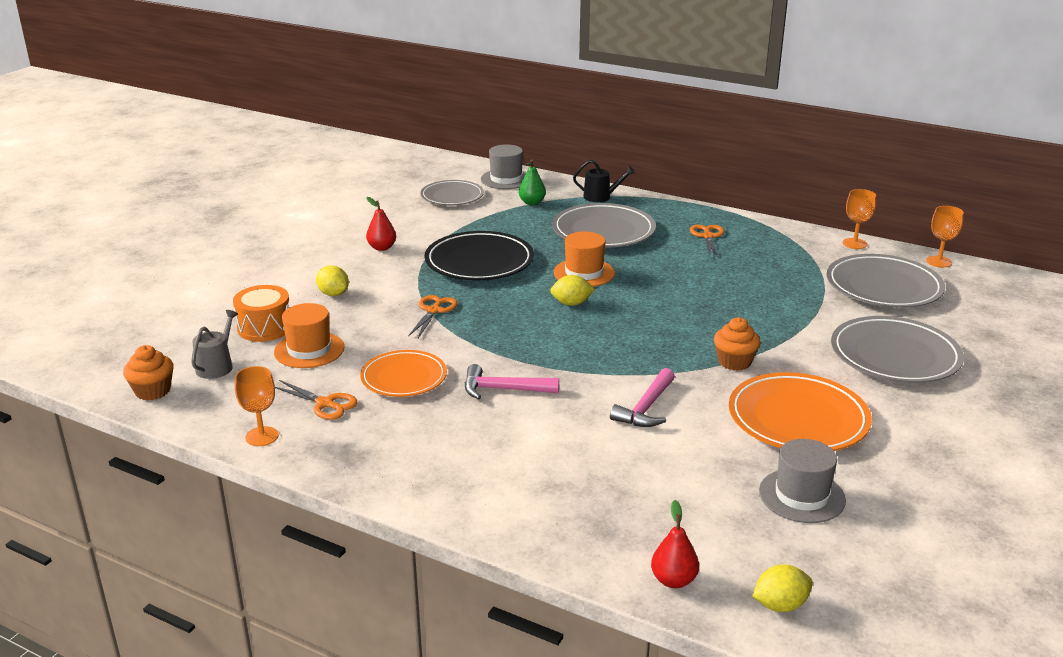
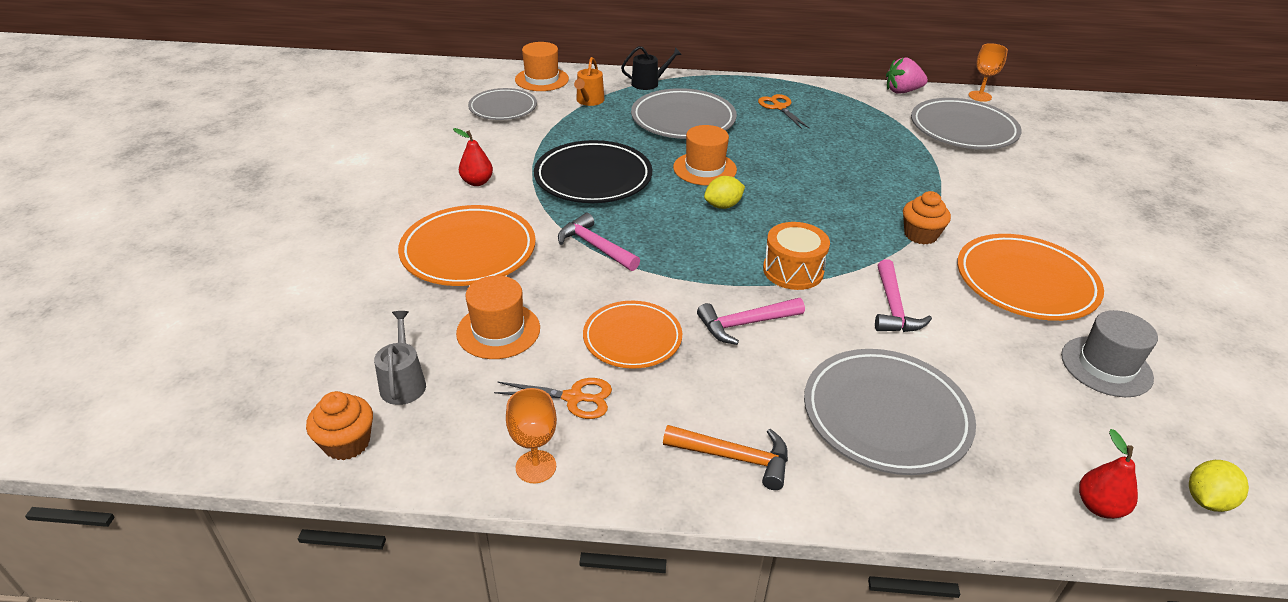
camera: 25 degrees left, 10 degrees up
orange drum [233,285,289,342] -> orange drum moved to [763,222,830,290]
yellow lemon [316,265,349,296] -> orange plate [398,205,536,286]
orange scissors [408,295,458,338] -> pink hammer [558,213,640,271]
grey hat [481,144,527,189] -> orange hat [515,42,569,91]
green pear [519,159,546,205] -> orange watering can [574,57,605,106]
grey plate [831,316,964,383] -> grey plate moved to [804,349,976,475]
orange goblet [843,189,876,249] -> pink strawberry [886,57,928,94]
none -> orange hammer [663,425,788,490]

